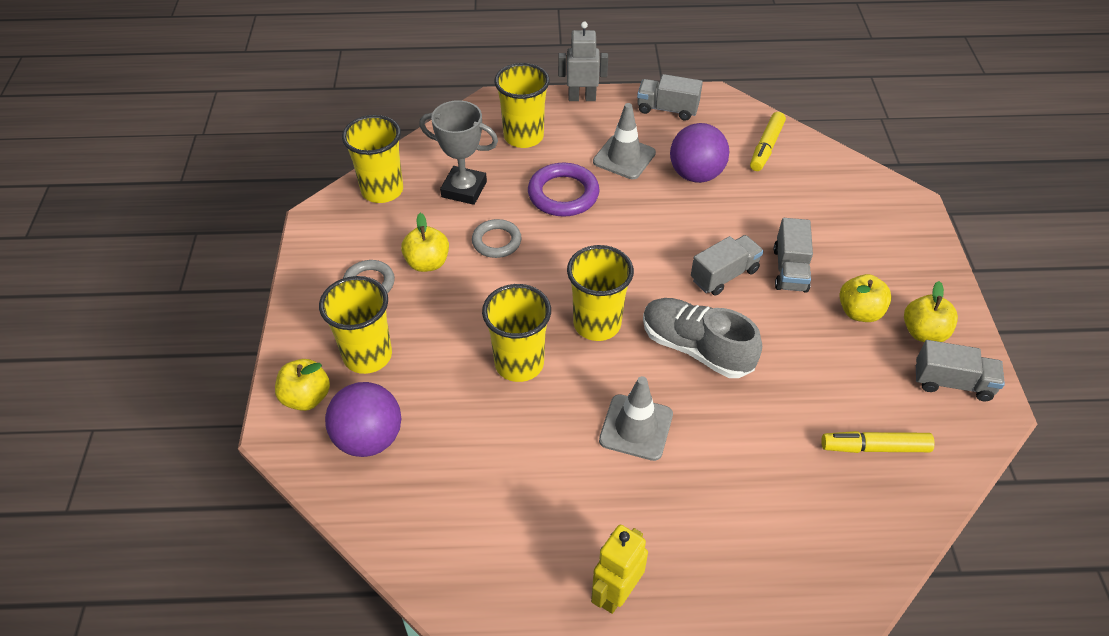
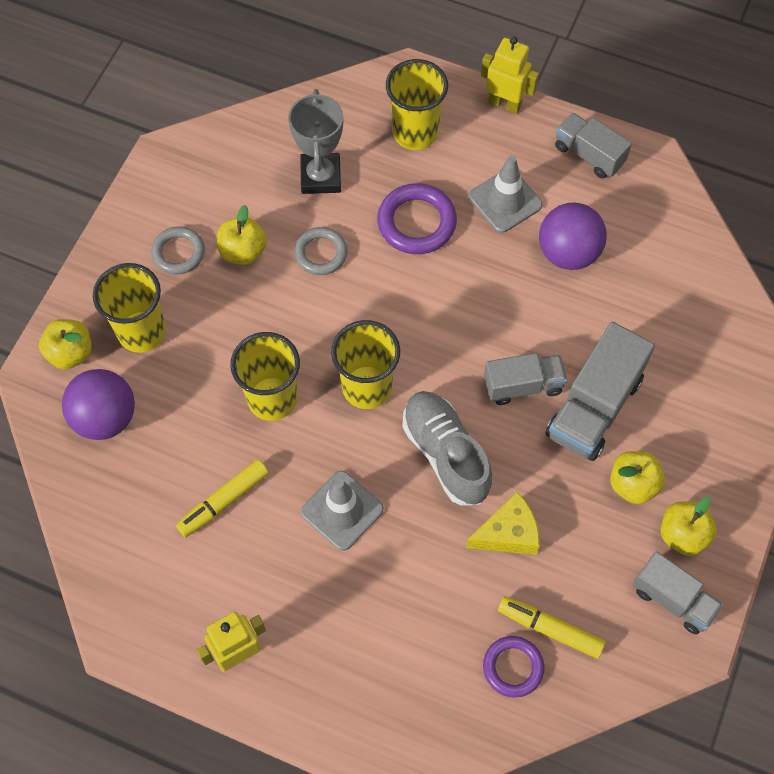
camera: 25 degrees right, 15 degrees up
yellow cup [342,115,403,203] -> none
grey trophy [419,100,498,205] -> grey trophy turned 45 degrees clockwise [288,89,343,194]
grey robot [558,21,608,101] -> yellow robot [481,36,539,114]
yellow marker [750,112,786,171] -> yellow marker moved to [176,459,269,537]
grey truck [774,218,813,292] -> grey truck [546,322,655,461], size x1.58
none -> yellow cheese [466,492,540,555]
none -> purple ring [483,636,544,698]

